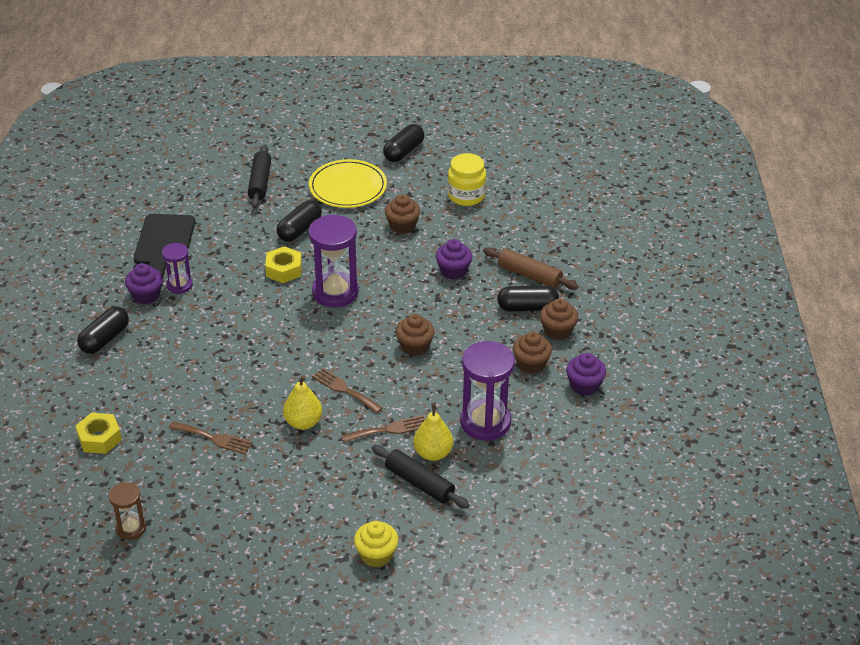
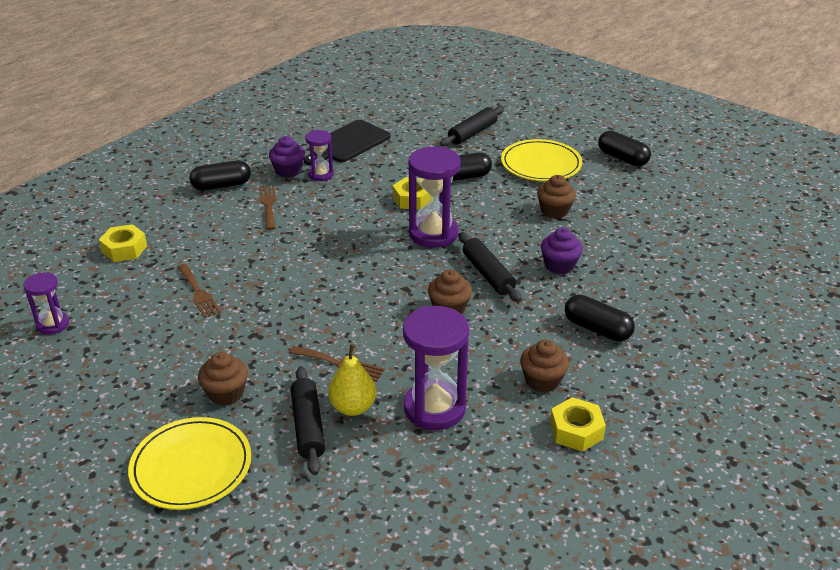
camera: 40 degrees right, 5 degrees down
brown hourglass [109,482,146,540] -> purple hourglass [23,272,69,335]
yellow pear [283,375,322,430] -> none
brown fork [312,368,383,414] -> brown fork moved to [259,185,276,230]
yellow cupcake [354,521,398,567] -> yellow plate [128,417,251,510]
black capsule [383,124,425,162] -> black capsule turned 60 degrees clockwise [598,131,651,166]
yellow jar [447,153,486,206] -> none
brown rolling pin [483,248,578,290] -> none
brown cupcake [540,298,578,340] -> brown cupcake moved to [198,352,248,406]
purple cupcake [566,353,606,396] -> yellow nut [550,397,606,452]
none -> black rolling pin [459,232,522,302]

